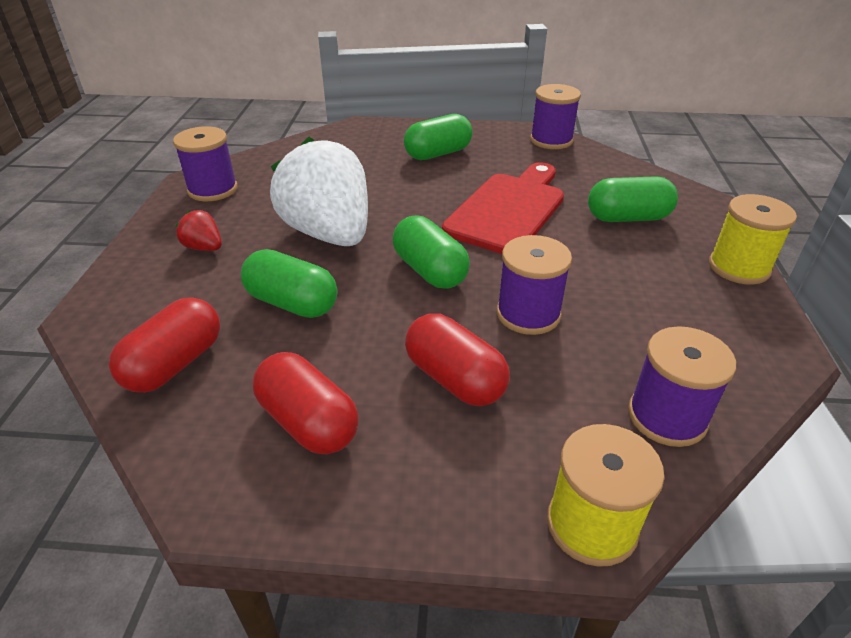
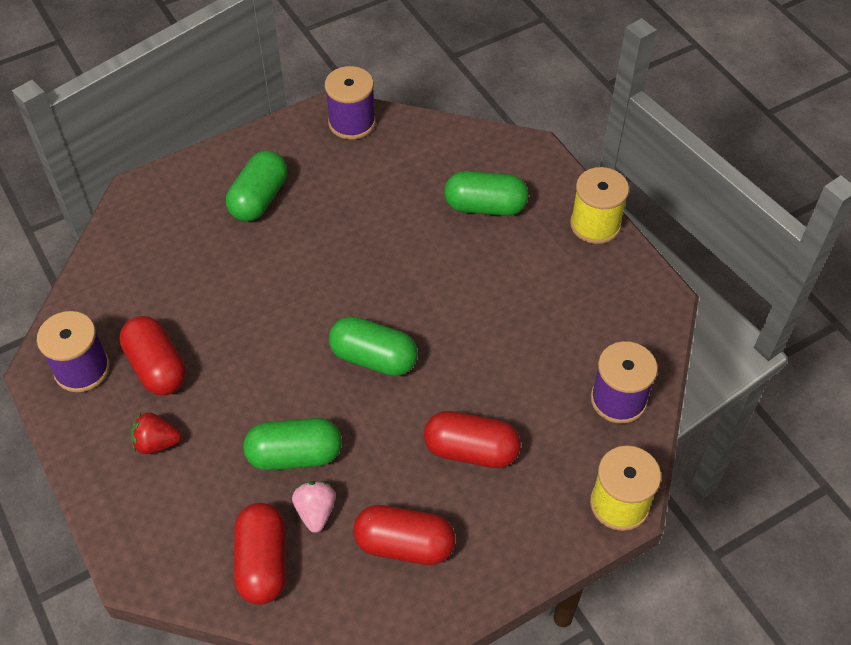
camera: 35 degrees left, 15 degrees up
white strawberry [270,137,368,246] -> none
red cutting board [442,162,564,254] -> none
purple spool [497,235,572,335] -> none
green capsule [588,177,678,222] -> green capsule turned 45 degrees clockwise [444,171,529,216]
none -> red capsule [119,316,186,395]
none -> pink strawberry [292,481,336,533]

